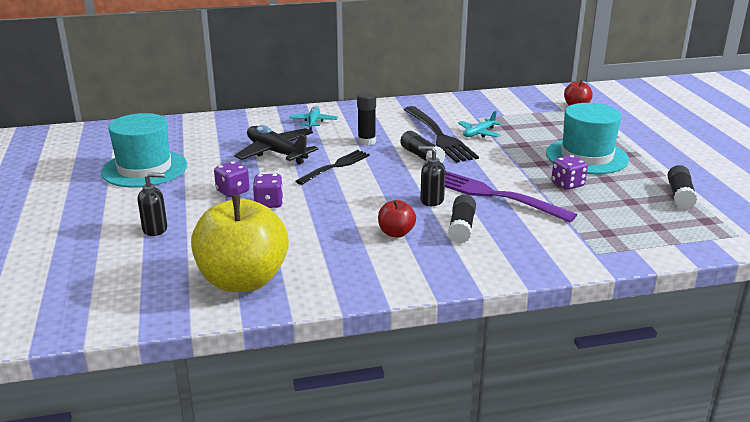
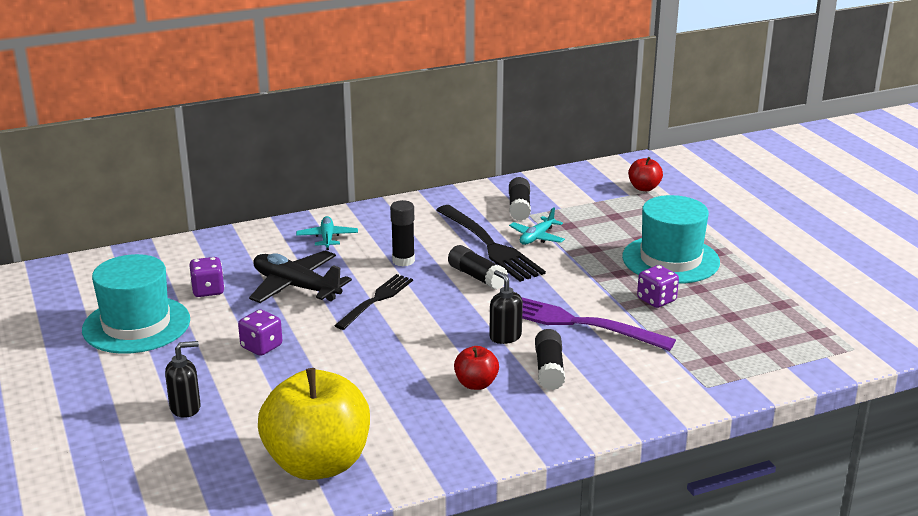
camera: 10 degrees left, 0 degrees up
purple dice [253,174,283,208] -> purple dice moved to [189,257,225,297]
black soap dispenser [418,146,445,206] -> black soap dispenser turned 45 degrees clockwise [489,270,523,344]
black glue stick [668,165,697,209] -> black glue stick moved to [509,177,531,221]

